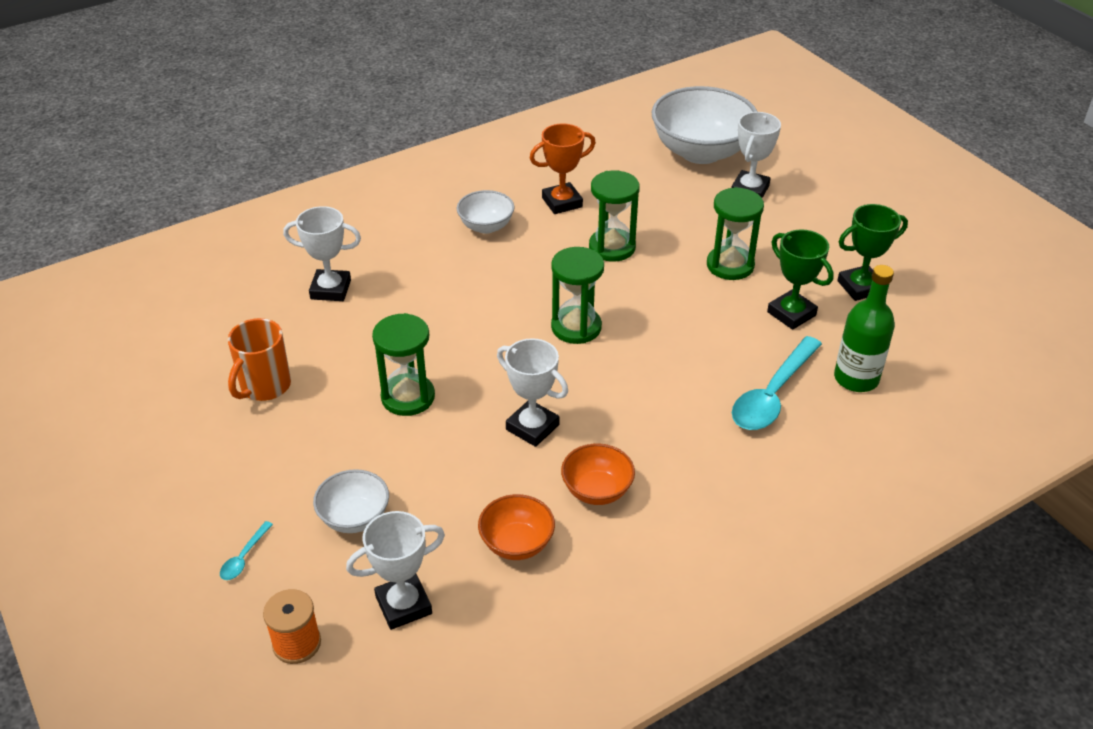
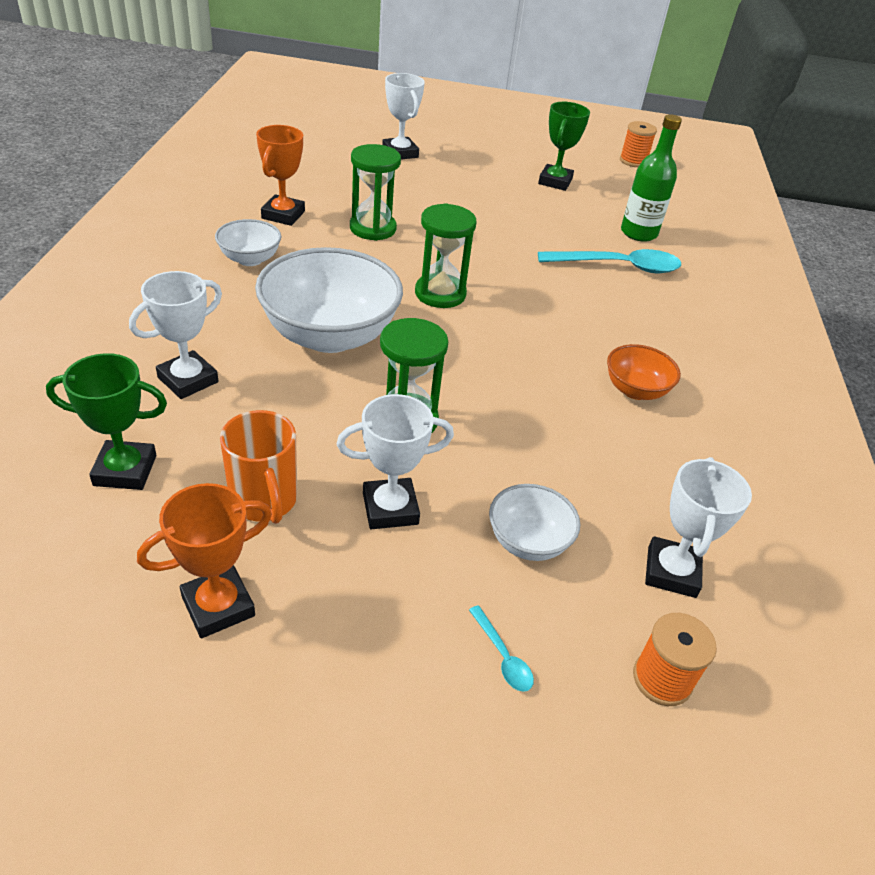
camera: 55 degrees left, 0 degrees up
orange bowl [478,494,555,560] -> none
white trophy [497,338,568,447] -> white trophy moved to [337,394,454,529]
white bowl [652,86,758,164] -> white bowl moved to [255,247,403,353]
green hourglass [707,187,764,280] -> none
turquoise spoon [732,336,822,430] -> turquoise spoon turned 75 degrees counterclockwise [538,249,681,273]
green trophy [767,229,834,330] -> green trophy moved to [46,353,167,490]
none -> orange trophy [137,483,272,638]
none -> orange spool [620,121,657,167]

